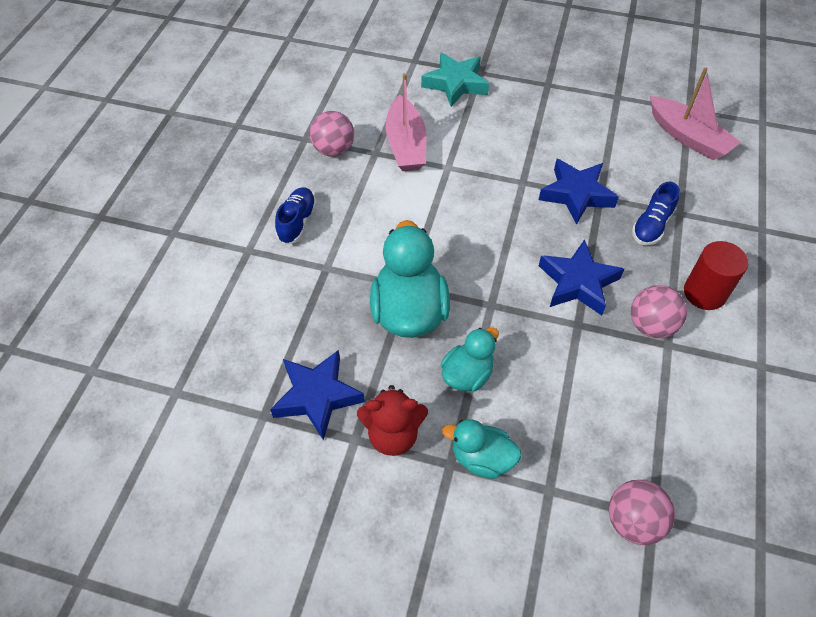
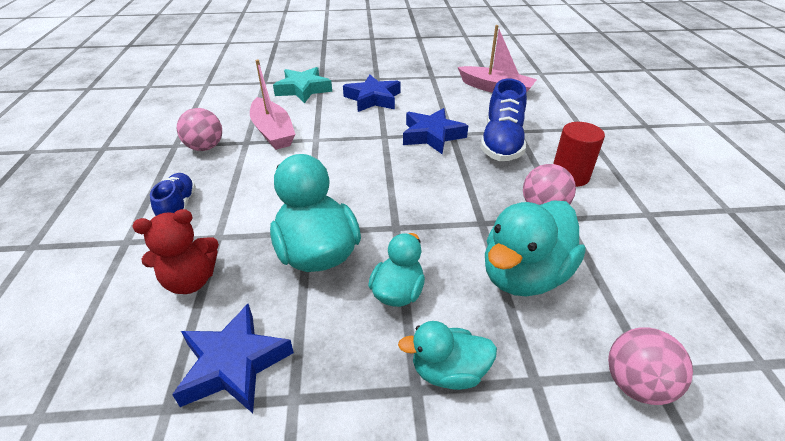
camera: 20 degrees left, 15 degrees down
red teddy bear [357,385,428,456] -> red teddy bear moved to [132,209,219,294]
blue star [539,239,624,316] -> blue star moved to [343,75,401,112]
blue shoe [632,182,680,245] -> blue shoe [480,79,527,161], size x1.65
none -> turquoise duck [485,200,586,297]

